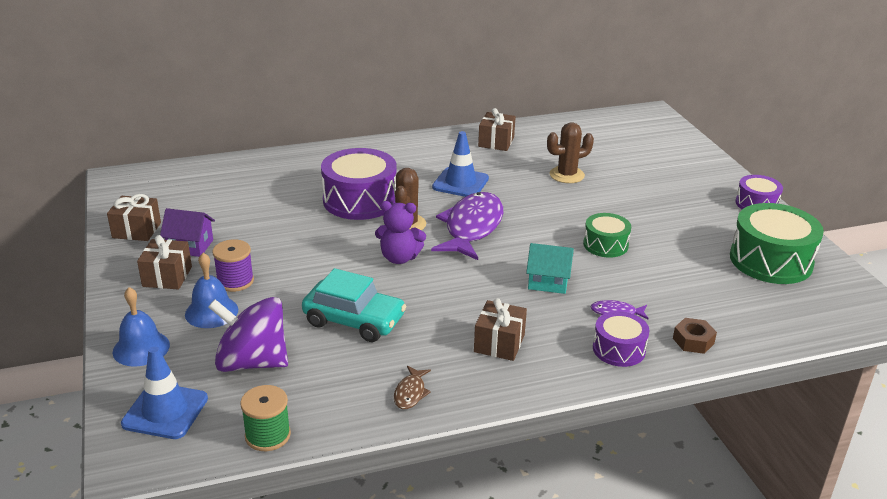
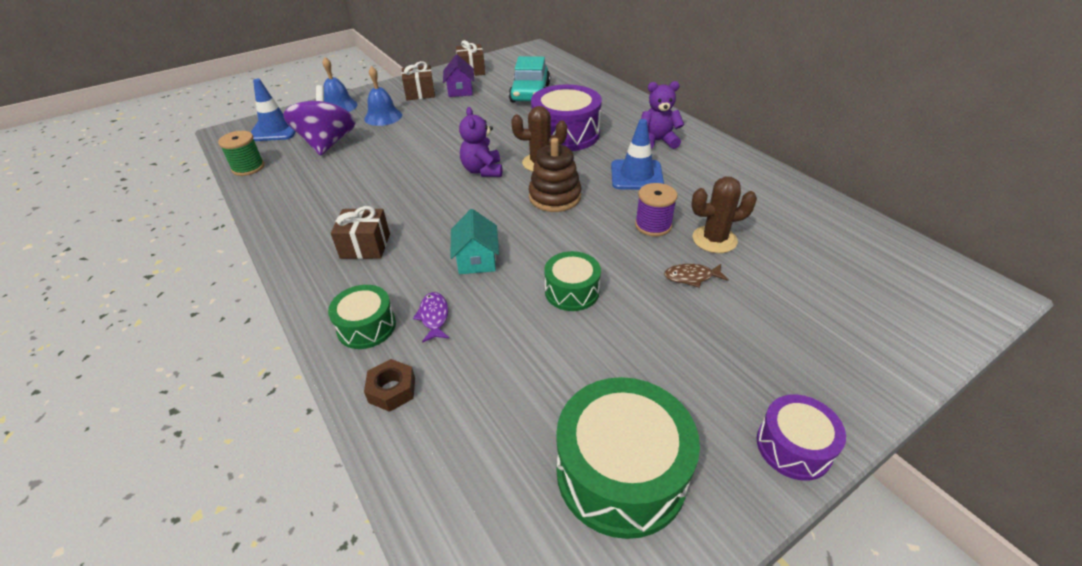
camera: 75 degrees right, 10 degrees up
purple spool [212,239,254,292] -> purple spool moved to [635,183,677,236]
turquoise car [302,268,406,342] -> turquoise car moved to [509,56,550,102]
brown fish [394,366,431,409] -> brown fish moved to [664,264,728,288]
purple fish [431,192,503,260] -> brown stacking toy [529,138,581,212]
brown gift [478,108,516,151] -> none
brown cactus [547,122,594,183] -> brown cactus turned 60 degrees counterclockwise [691,176,757,253]
purple drum [593,311,649,367] -> green drum [328,285,396,349]
none -> purple teddy bear [641,81,684,149]

